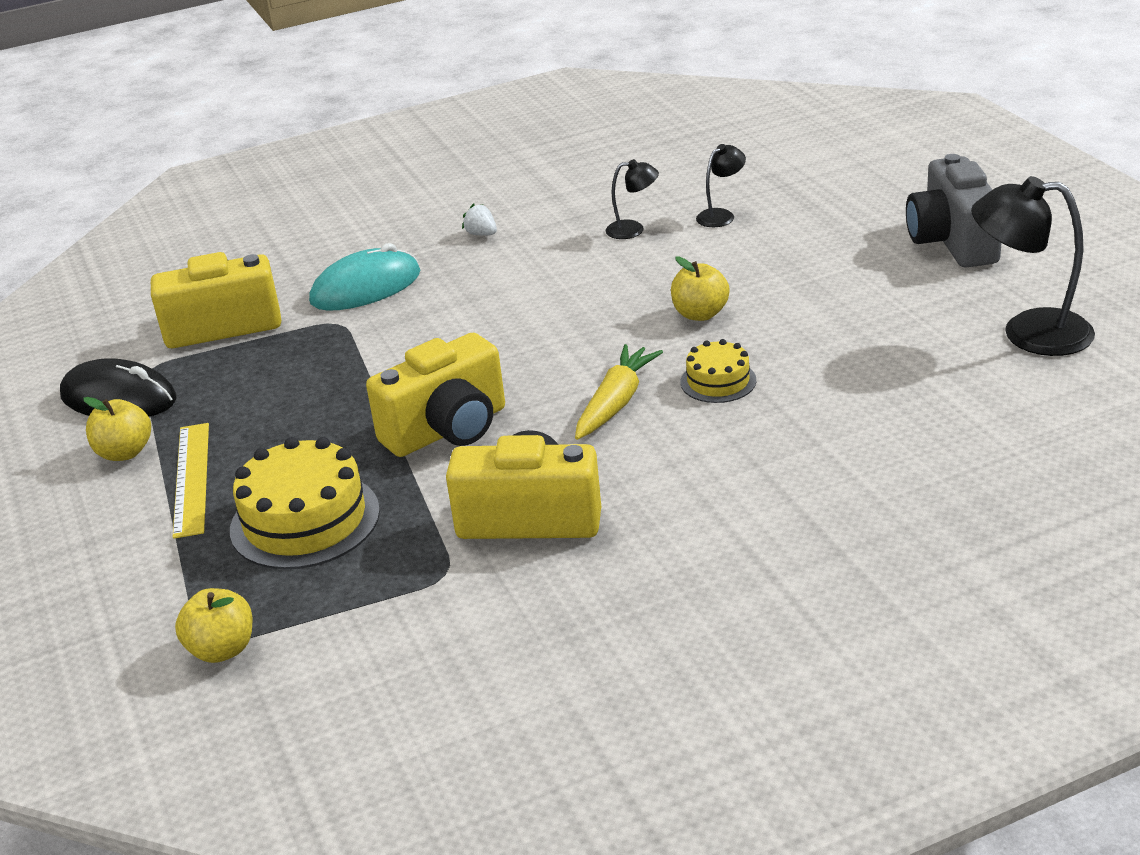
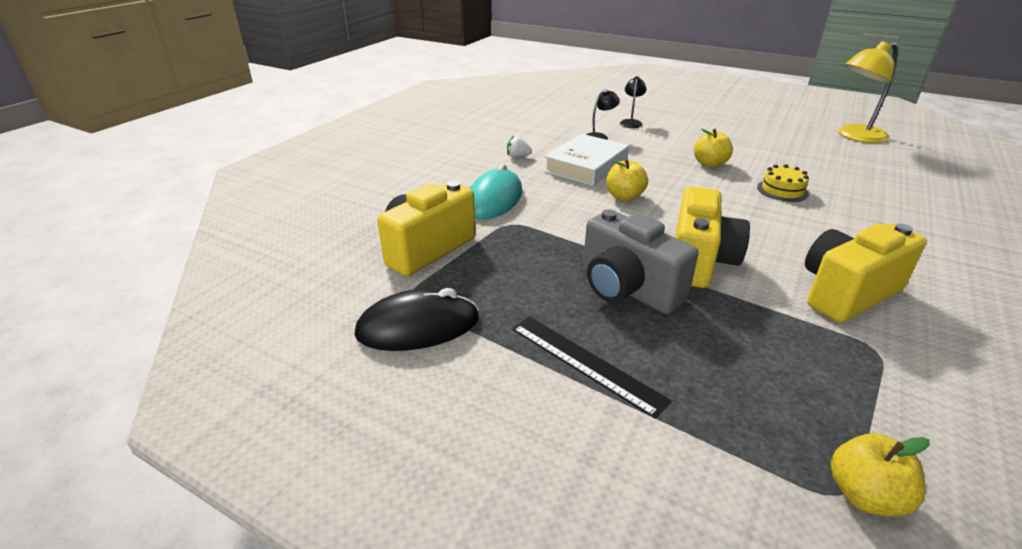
camera: 40 degrees left, 0 degrees up
yellow apple [83,397,151,461] -> yellow apple moved to [606,159,648,201]
yellow ruler [173,423,209,539] -> black ruler [512,317,672,419]
yellow cake [230,437,380,569] -> none
yellow carrot [575,344,663,440] -> none
grey camera [906,154,1001,268] -> grey camera moved to [583,209,698,314]
black lamp [971,176,1095,356] -> yellow lamp [838,41,898,143]
none -> white book [544,134,629,186]

